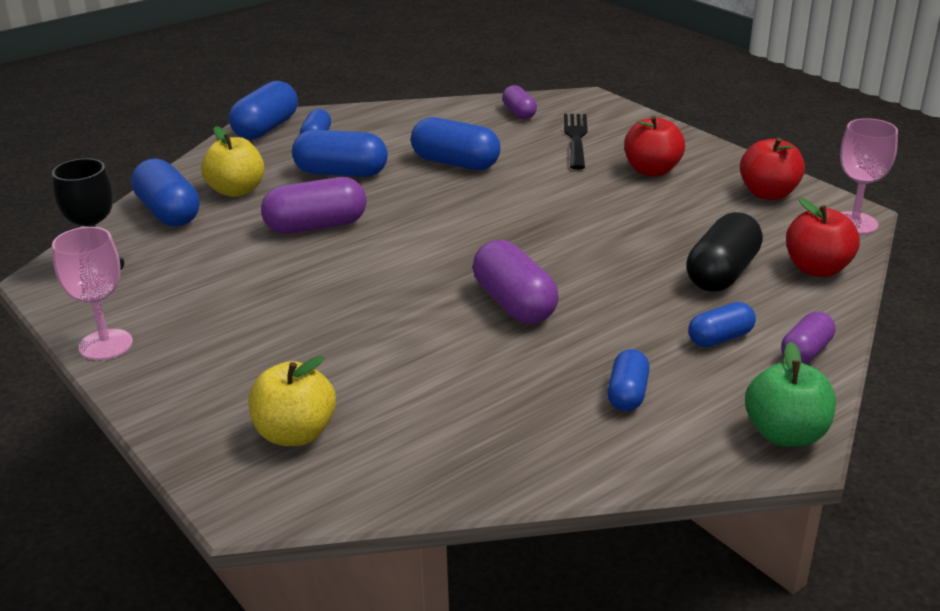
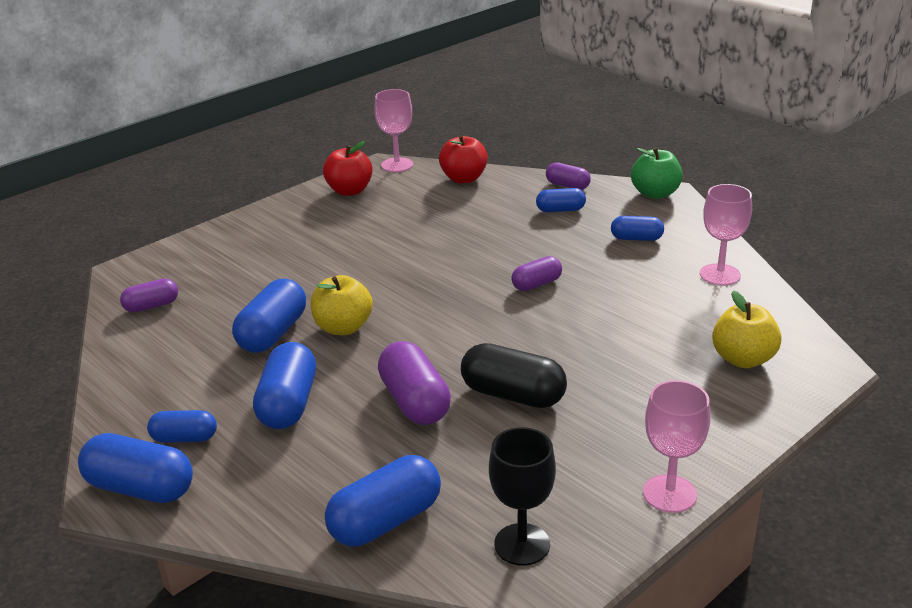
camera: 95 degrees left, 0 degrees up
yellow apple [201,126,264,197] -> yellow apple moved to [311,275,373,335]
purple capsule [473,240,559,324] -> purple capsule [511,256,562,291], size x0.60
black fork [564,114,588,170] -> none
red apple [624,116,685,177] -> none
black capsule [686,212,763,292] -> black capsule moved to [461,343,567,408]
blue capsule [688,302,756,347] -> blue capsule turned 60 degrees counterclockwise [536,188,586,212]
none -> pink goblet [700,184,752,285]

